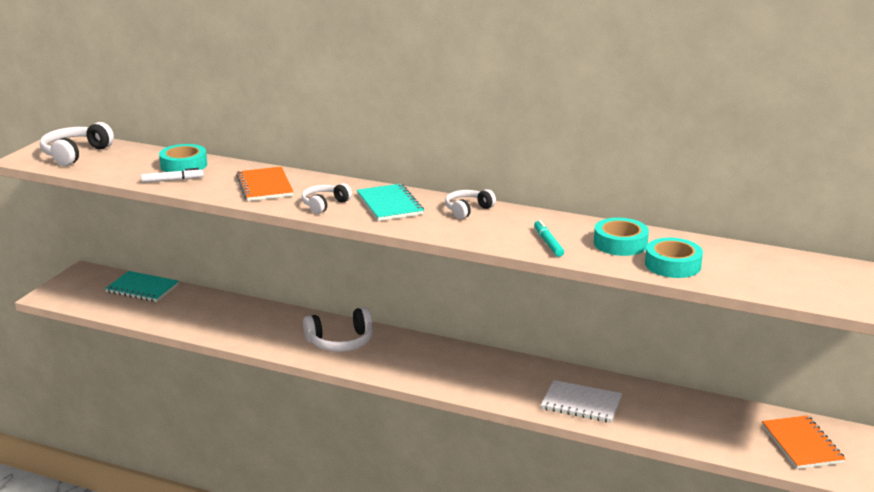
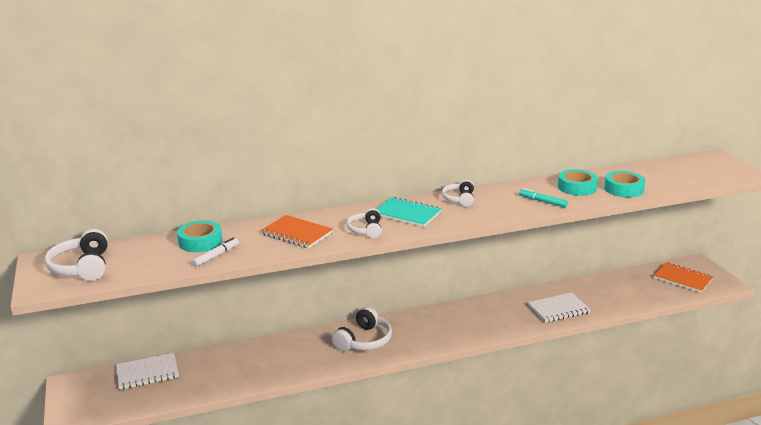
camera: 40 degrees left, 0 degrees up
turquoise notebook [105,271,179,302] -> white notebook [116,353,179,390]

